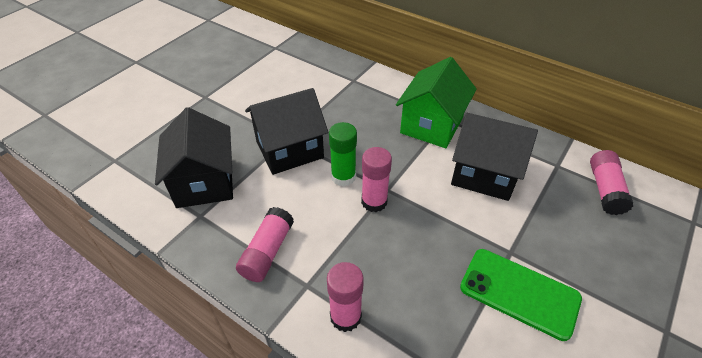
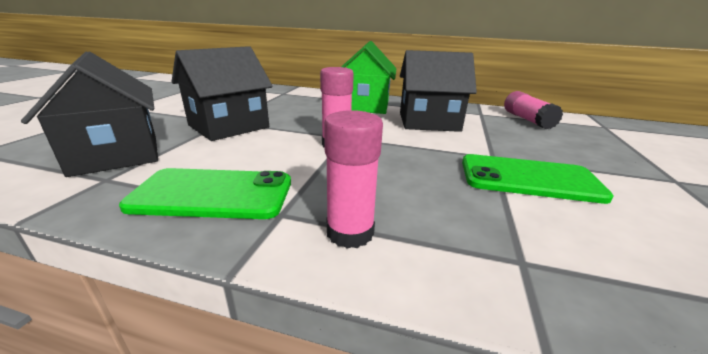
camera: 20 degrees left, 20 degrees down
pink glue stick [236,207,294,282] -> green phone [119,168,291,219]
green glue stick [329,122,357,186] -> none

